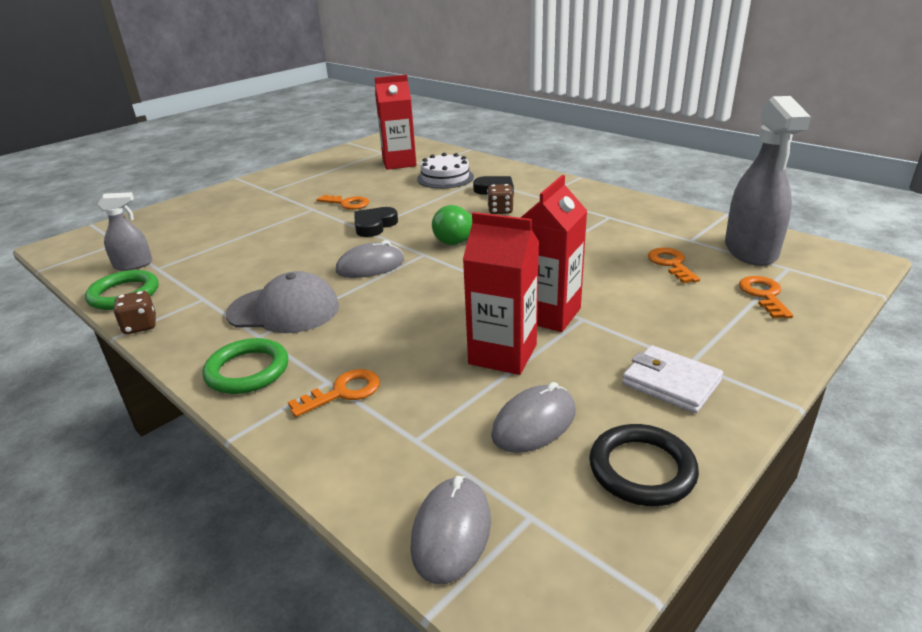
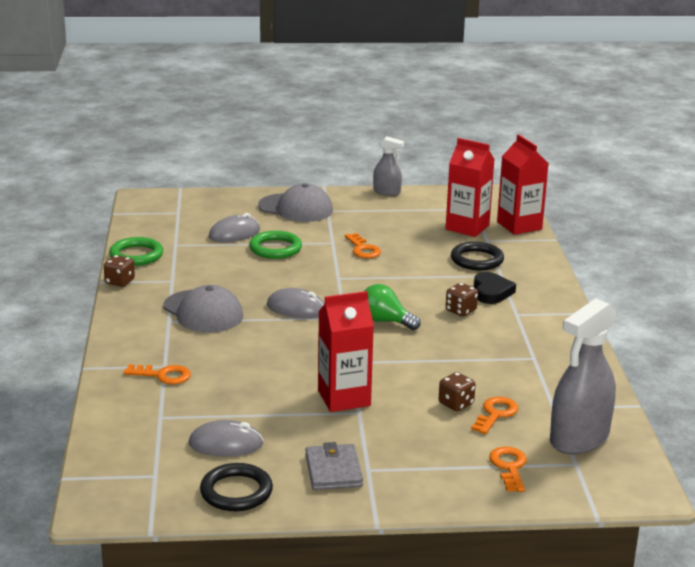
camera: 40 degrees right, 5 degrees down
grey spray bottle [97,192,153,271] -> grey spray bottle moved to [373,137,404,196]
green ring [202,338,288,394] -> green ring moved to [249,231,302,259]
black heart [354,207,398,237] -> none
grey mouse [410,476,491,584] -> grey mouse moved to [209,213,260,243]
white cake [417,153,474,189] -> black ring [451,242,504,270]
red carton [463,212,539,375] -> red carton moved to [497,134,549,235]
white wallet [622,345,723,413] -> grey wallet [305,442,363,490]
orange key [739,276,793,319] -> orange key turned 45 degrees counterclockwise [489,447,527,492]
none -> grey cap [258,183,333,222]
none -> brown dice [439,372,476,411]

